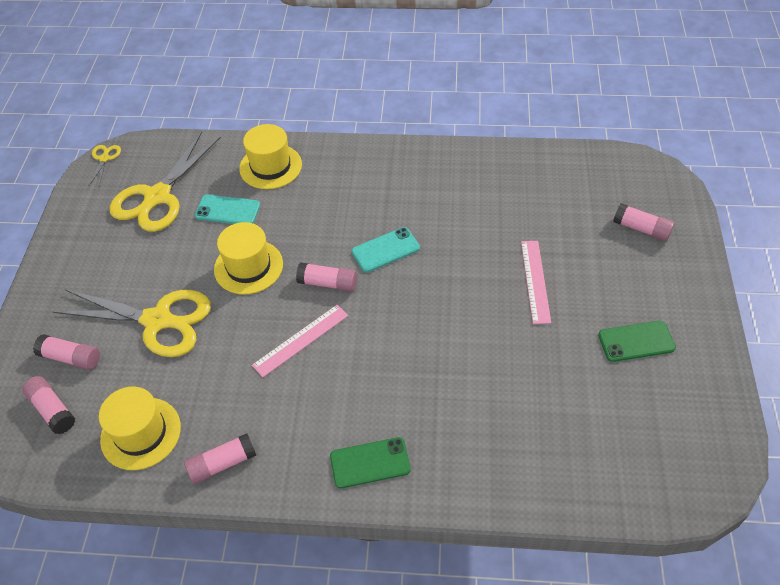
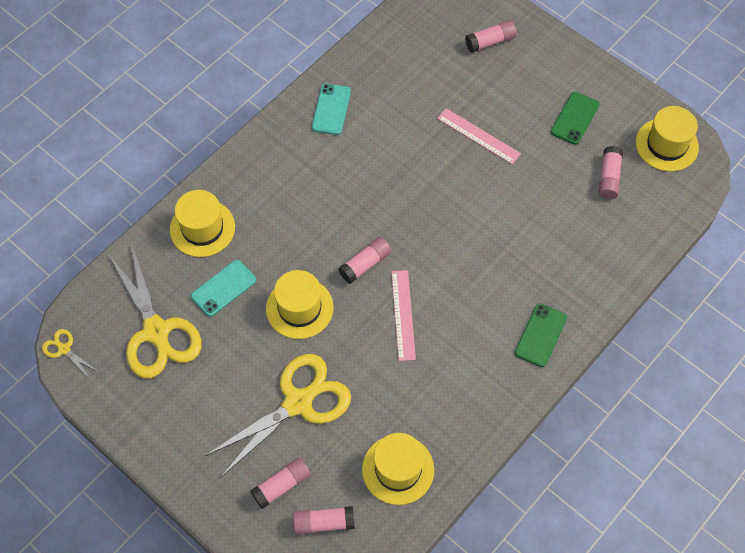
camera: 55 degrees left, 10 degrees up
pink glue stick [184,433,256,484] -> pink glue stick moved to [598,146,623,199]
turquoise phone [352,227,420,273] -> turquoise phone moved to [312,84,351,135]
none -> yellow hat [636,106,699,172]

